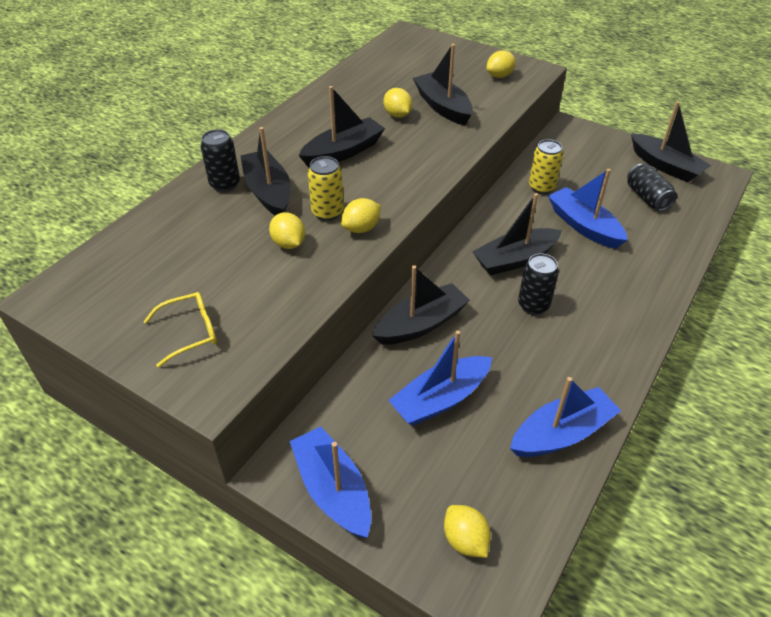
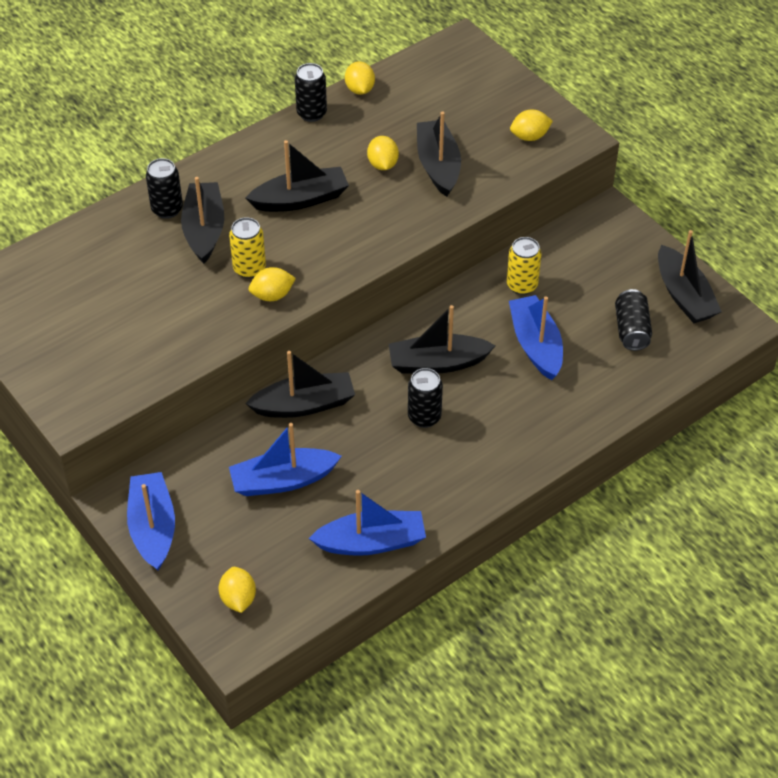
camera: 20 degrees right, 5 degrees up
yellow glasses [143,292,217,368] -> none
yellow lemon [269,212,305,249] -> yellow lemon moved to [345,61,375,95]
none -> black can [295,63,327,122]

